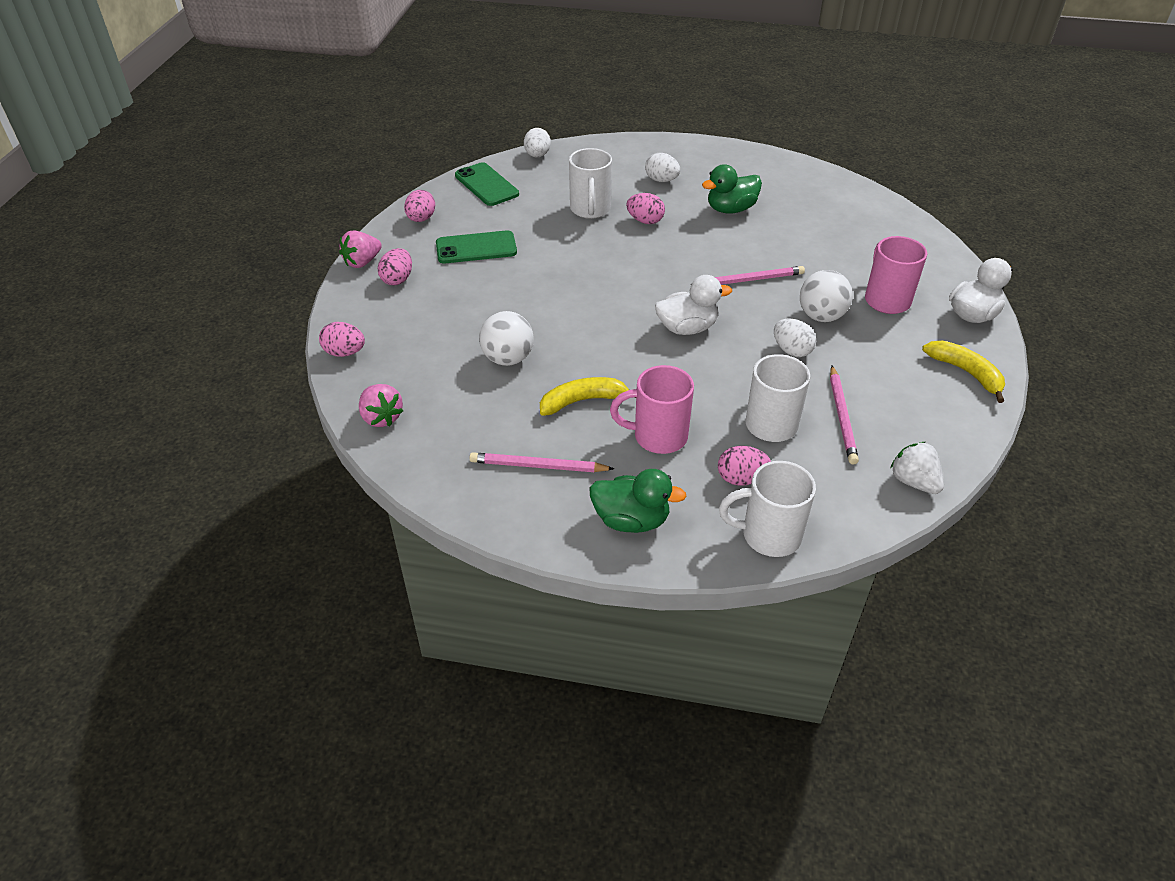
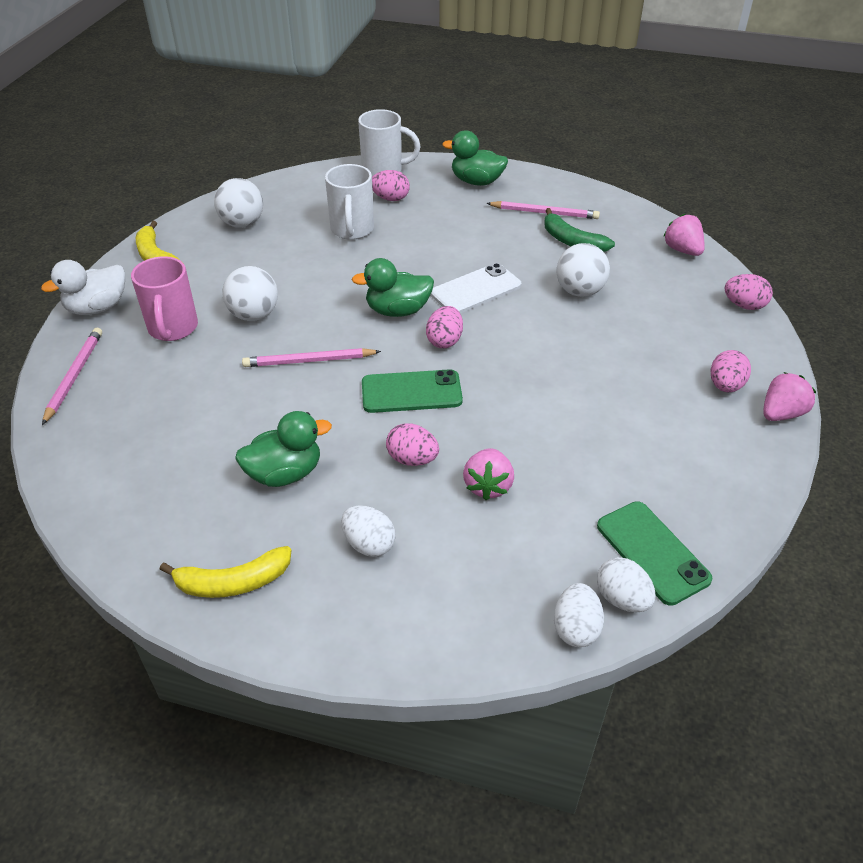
camera: 175 degrees left, 0 degrees up
pink egg [404,190,435,222] -> pink egg moved to [426,306,463,348]
green phone [436,230,517,263] -> green phone moved to [362,369,463,413]
yellow banana [540,377,636,416] -> yellow banana moved to [160,546,292,598]
white mug [569,148,612,219] -> pink strawberry [463,448,514,500]
pink mug [610,365,694,454] -> none
white duck [655,275,732,335] -> green duck [352,258,434,317]
white egg [774,319,816,357] -> white egg moved to [597,557,656,612]
pink pencil [830,366,859,464] -> pink pencil moved to [42,328,102,425]
white strawberry [891,442,944,494] -> none
none -> white ball [214,178,263,227]
none -> white phone [431,263,521,314]
none -> green banana [544,208,615,252]

